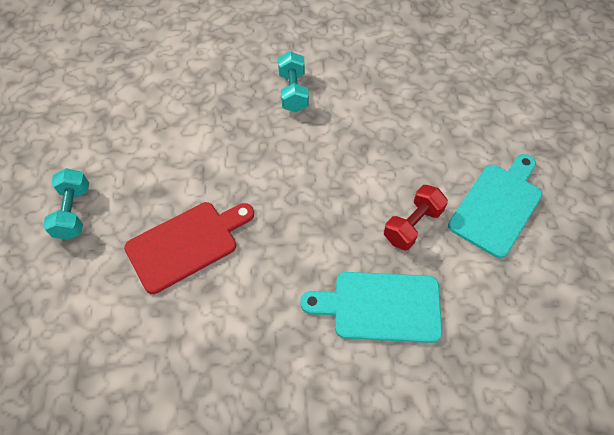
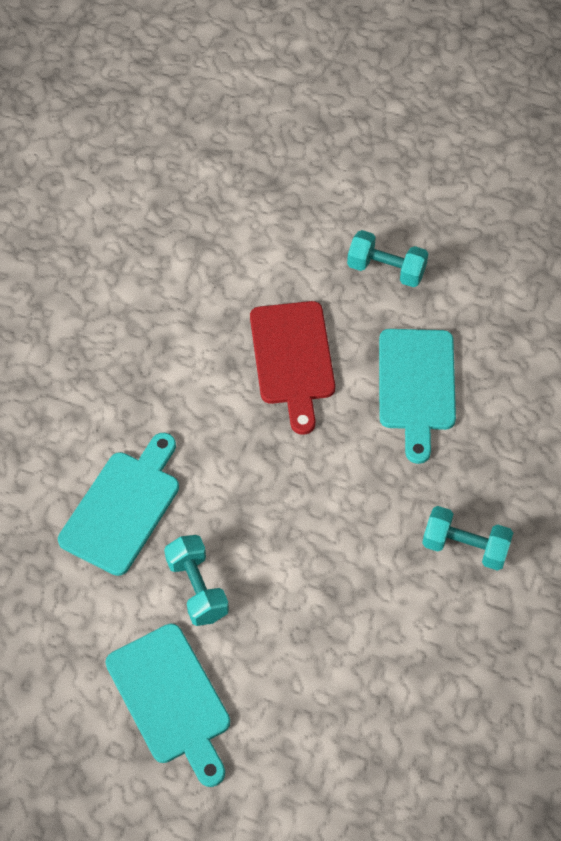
camera: 115 degrees right, 0 degrees up
red dumbbell [384,185,448,250] -> turquoise dumbbell [164,535,229,626]
none -> turquoise cutting board [379,329,456,464]

